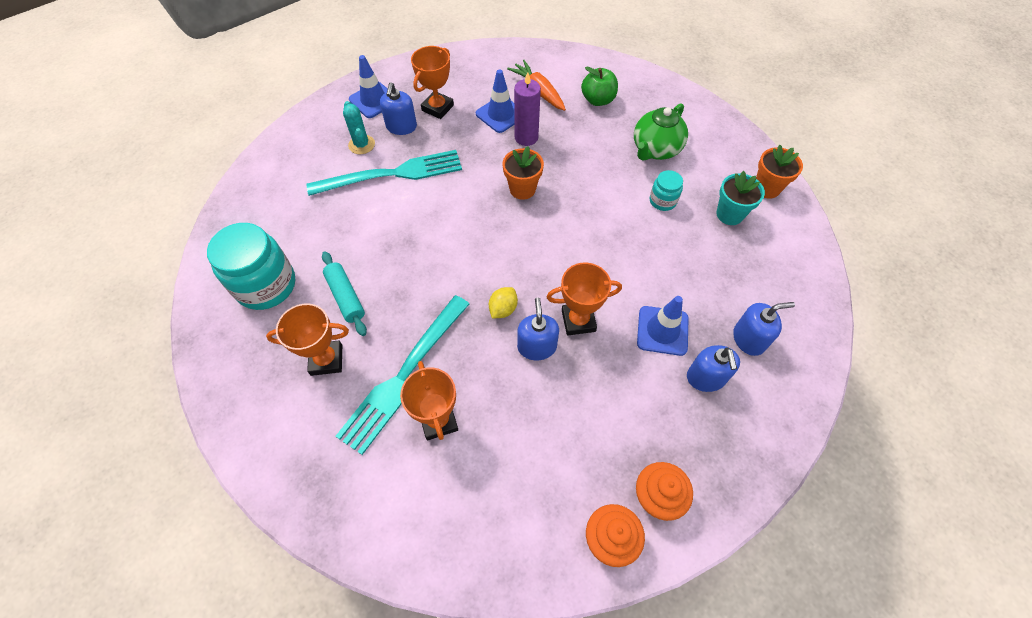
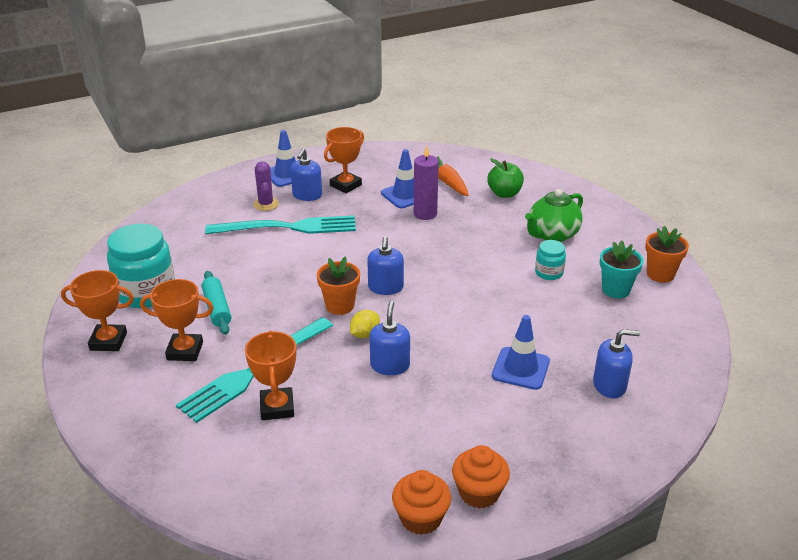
camera: 10 degrees right, 25 degrees down
turquoise cactus [343,101,375,154] -> purple cactus [253,161,279,211]
orange flower pot [503,146,544,200] -> orange flower pot moved to [317,257,360,315]
orange trophy [547,263,622,335] -> orange trophy moved to [61,270,134,351]
blue soap dispenser [687,345,740,392] -> blue soap dispenser moved to [367,236,404,295]

